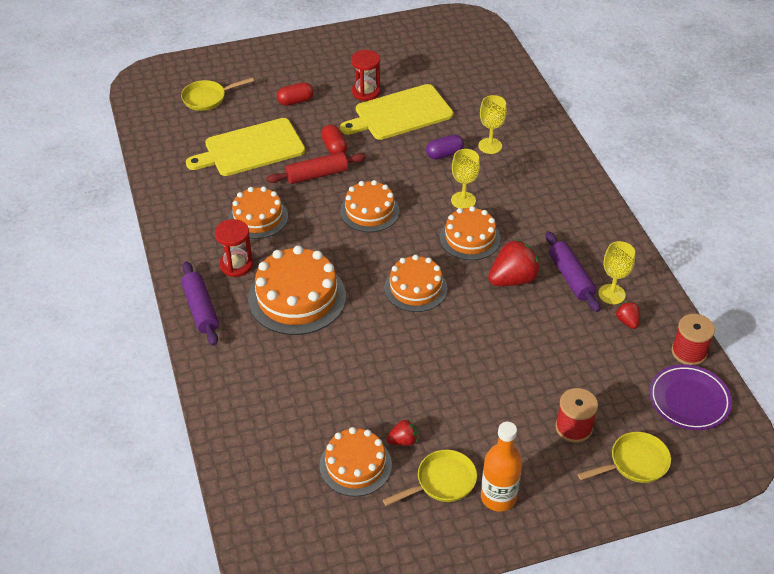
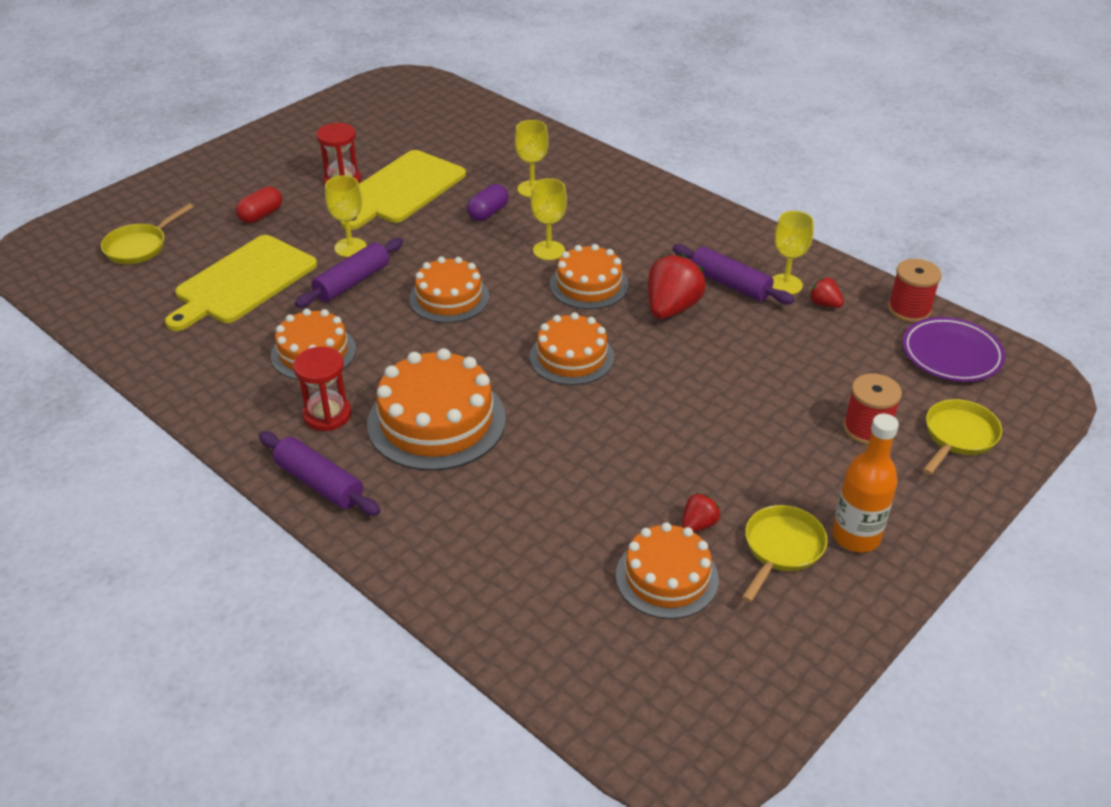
camera: 30 degrees left, 5 degrees down
red rolling pin [266,152,366,184] -> purple rolling pin [295,238,403,308]
red capsule [321,125,347,154] -> yellow goblet [325,175,367,257]

